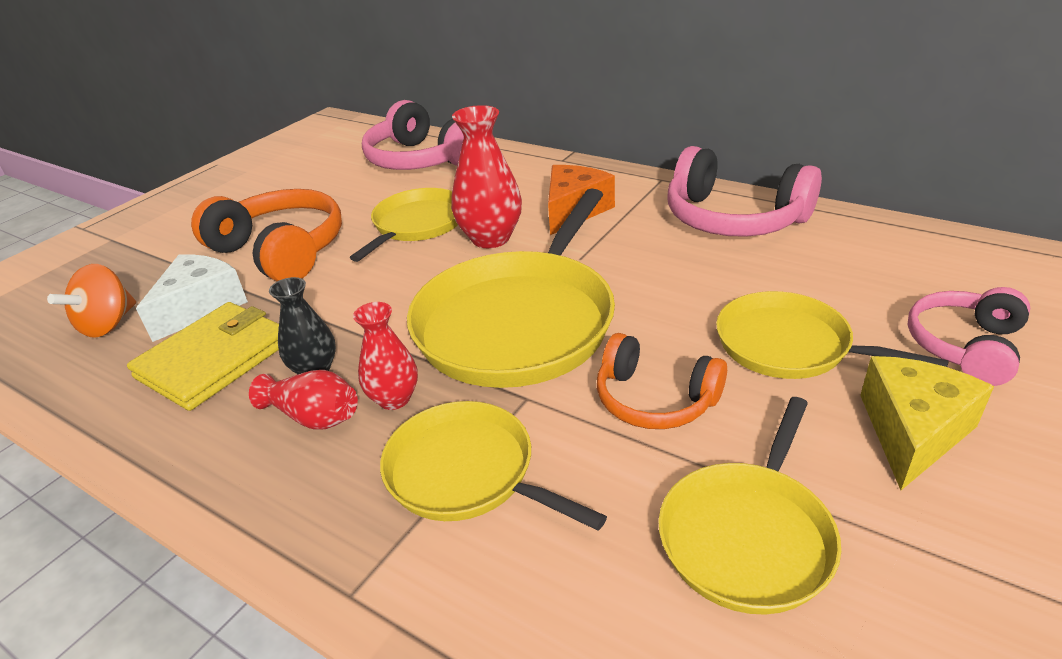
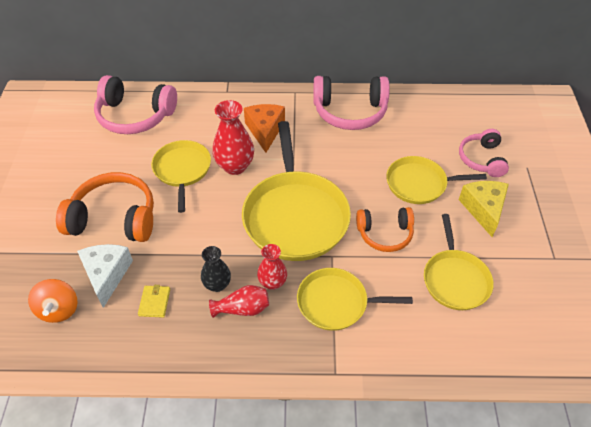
camera: 35 degrees left, 15 degrees up
yellow wallet [127,302,279,411] -> yellow wallet [138,285,170,318], size x0.47

